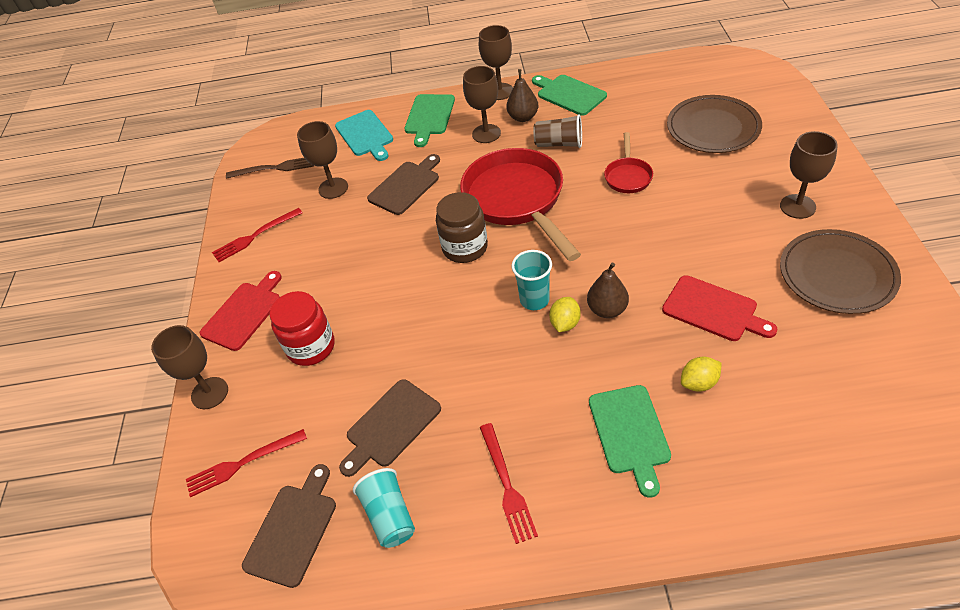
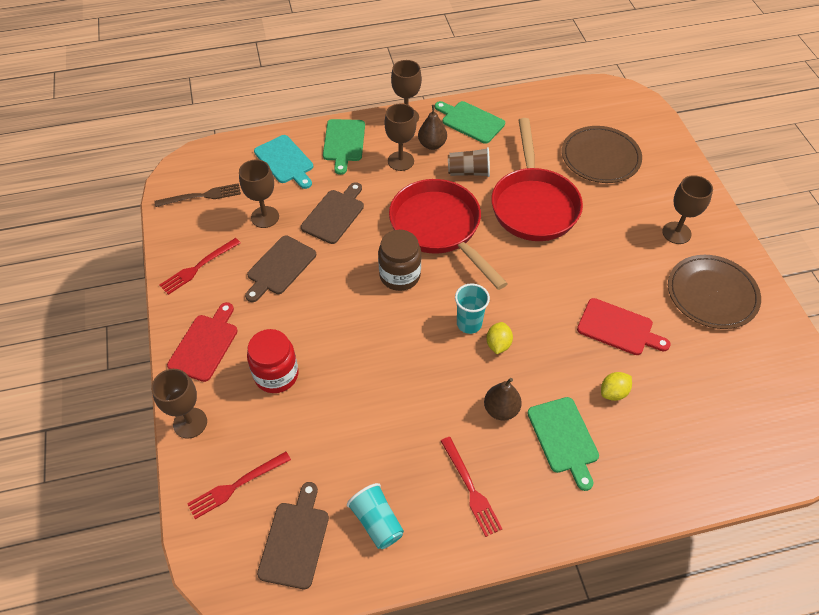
camera: 15 degrees left, 5 degrees up
brown cutting board [339,379,441,477] -> brown cutting board moved to [245,236,316,302]
brown pear [587,263,629,318] -> brown pear moved to [484,378,522,420]
red pan [604,132,653,193] -> red pan [491,118,583,241], size x2.13

